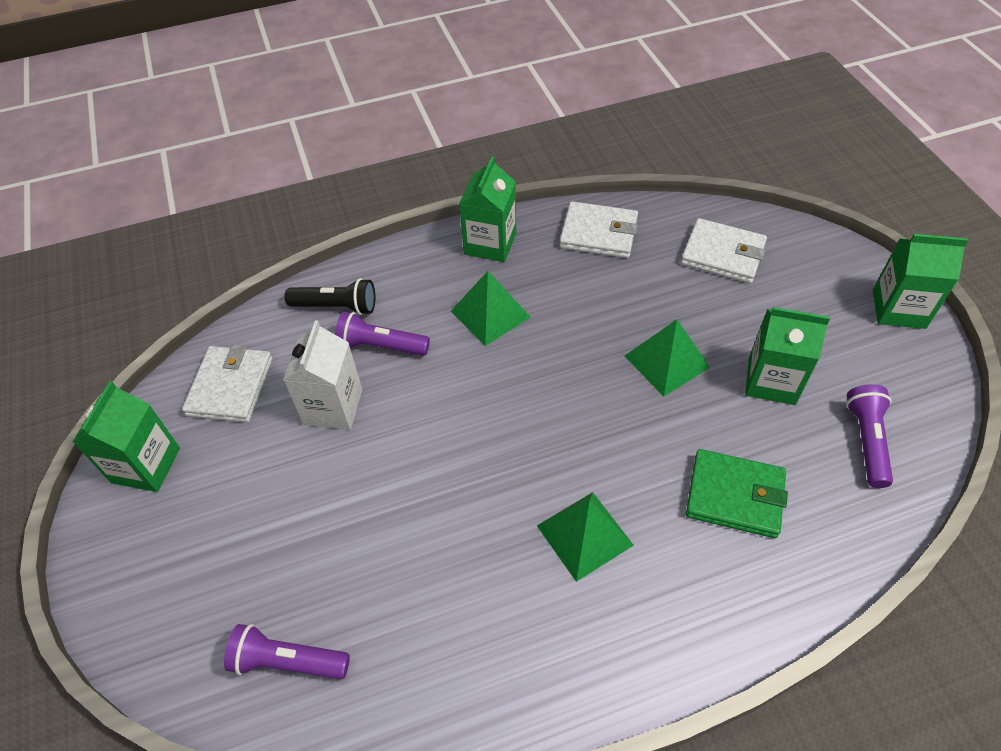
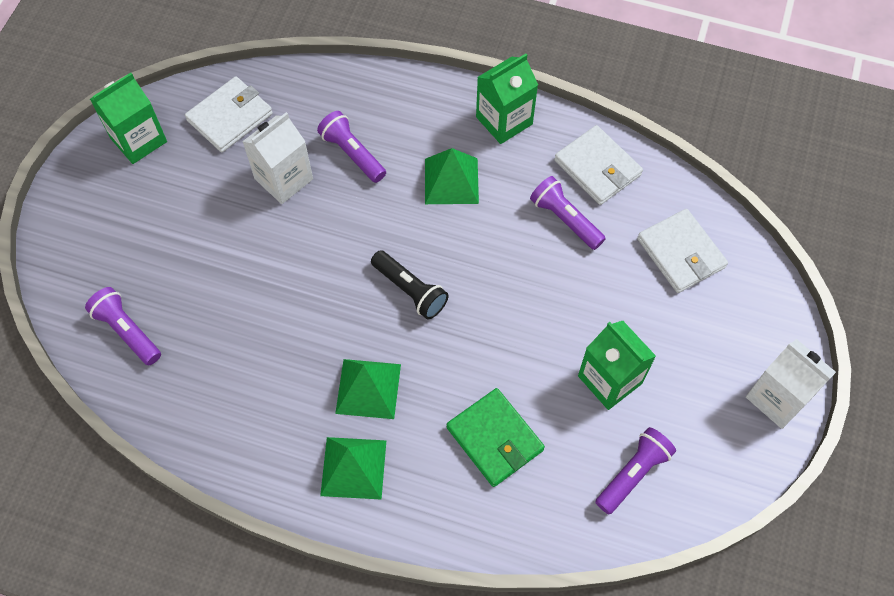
camera: 35 degrees right, 10 degrees up
black flashlight [285,278,375,315] -> black flashlight moved to [371,250,448,319]
green pyramid [625,320,710,396] -> green pyramid moved to [320,437,387,500]
green carton [873,234,969,329] -> white carton [746,339,836,429]
none -> purple flashlight [530,176,606,250]

